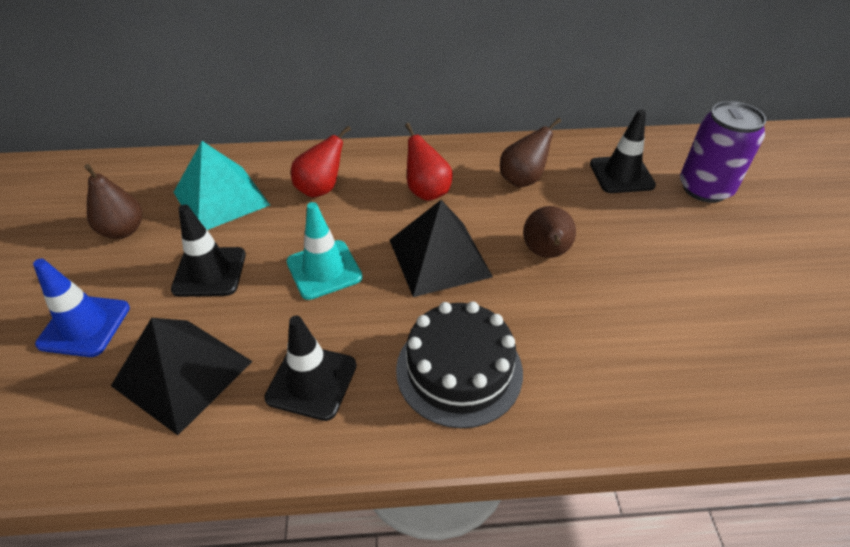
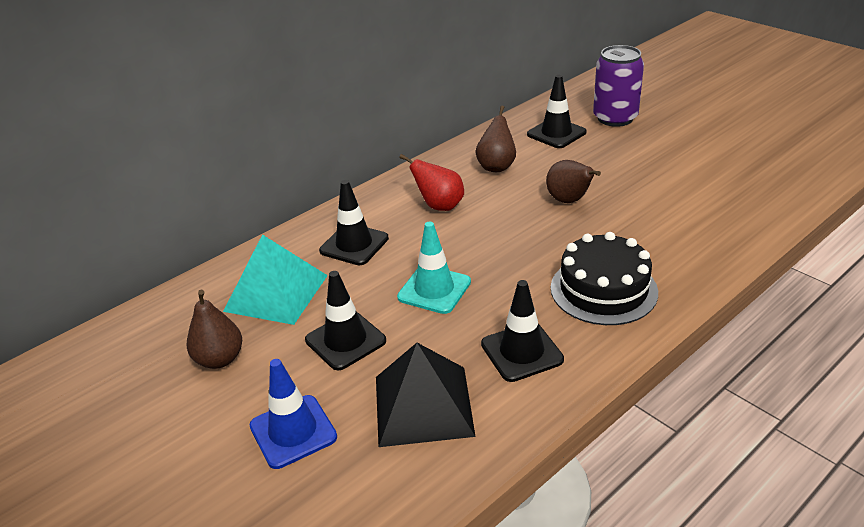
camera: 35 degrees left, 10 degrees down
red pear [291,126,351,198] -> black traffic cone [319,180,389,265]
black pyramid [390,200,493,297] -> none

